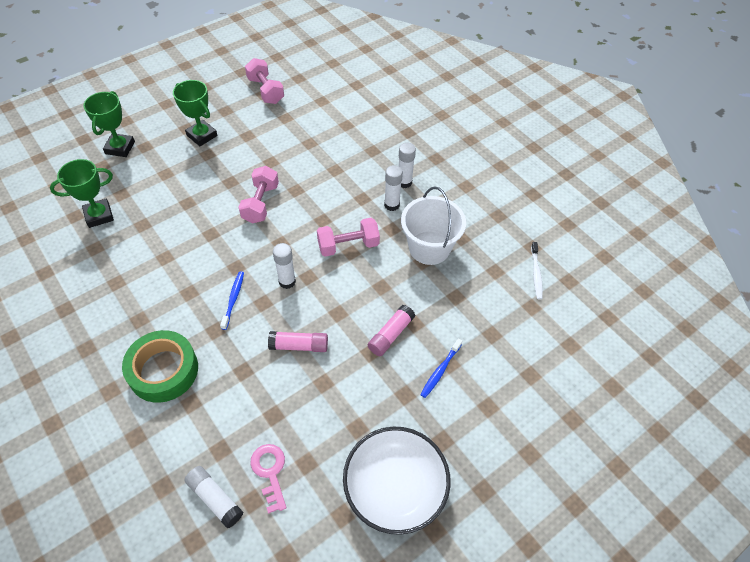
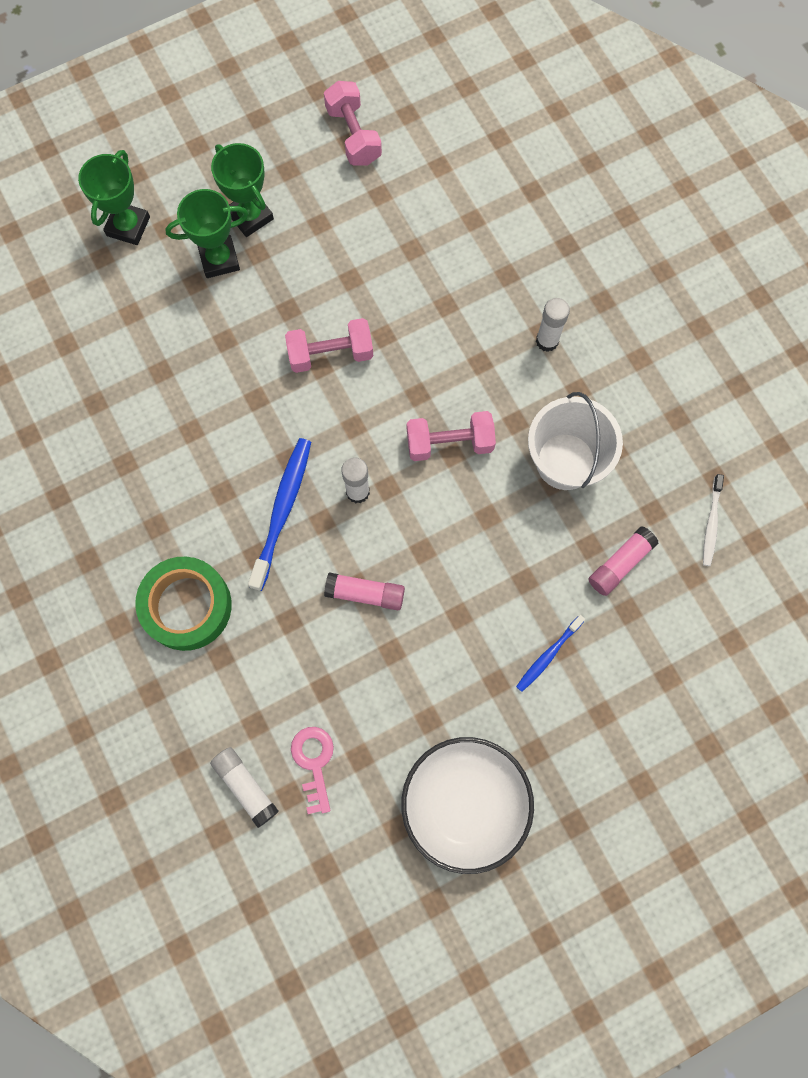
camera: 10 degrees right, 20 degrees up
green trophy [50,159,114,228] -> green trophy moved to [165,189,249,278]
blue toothbrush [220,271,244,330] -> blue toothbrush [248,438,311,591], size x1.72
pink dumbbell [239,166,279,223] -> pink dumbbell turned 60 degrees clockwise [285,318,373,373]
pink glue stick [368,305,415,356] -> pink glue stick moved to [589,526,658,596]
white glue stick [384,165,403,211] -> none

